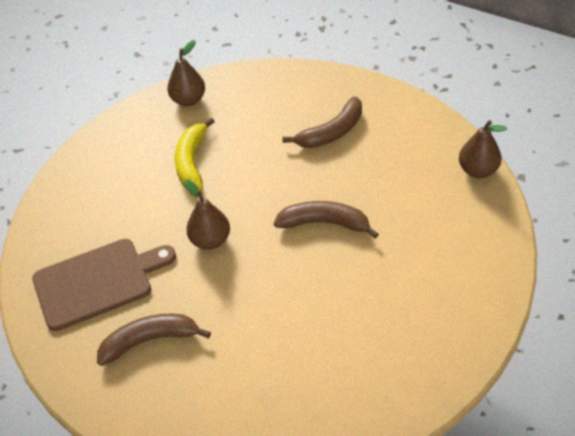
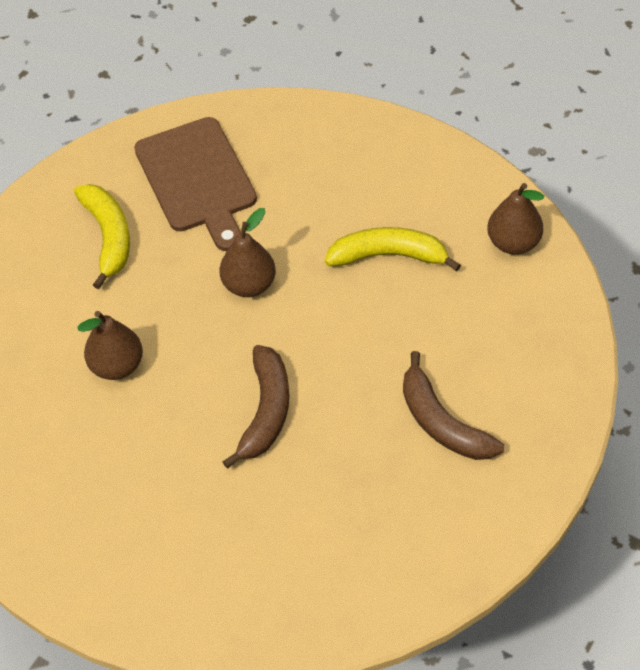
camera: 90 degrees right, 5 degrees up
brown banana [97,314,211,366] -> yellow banana [74,184,130,289]
brown pear [459,120,507,178] -> brown pear moved to [77,311,143,380]

